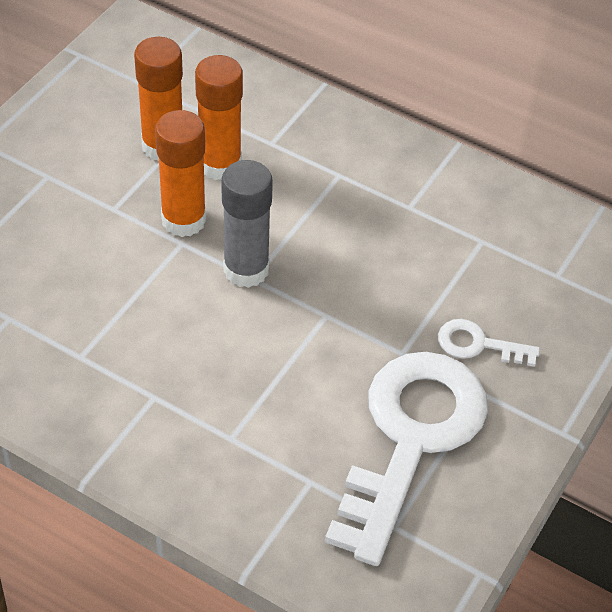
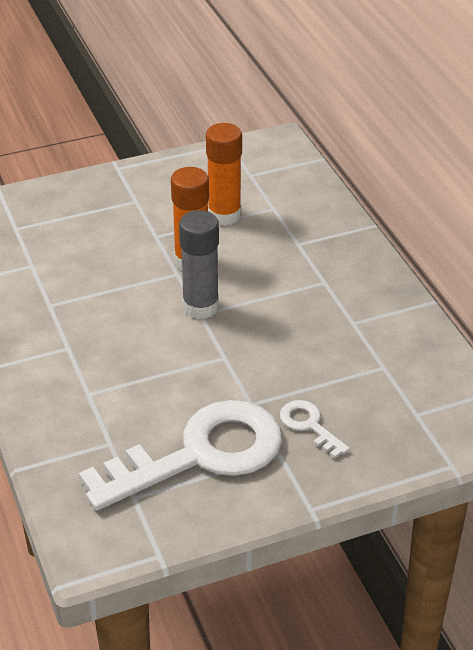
camera: 40 degrees right, 10 degrees down
orange glue stick [195,55,243,180] -> none

